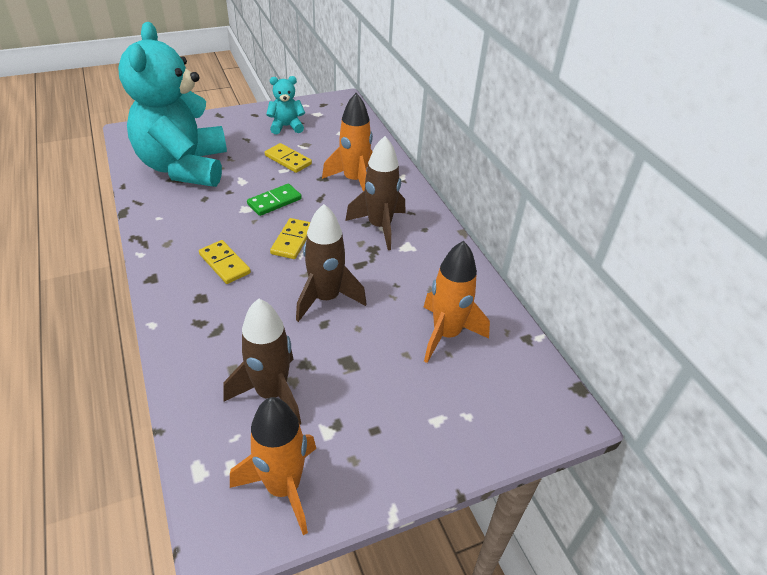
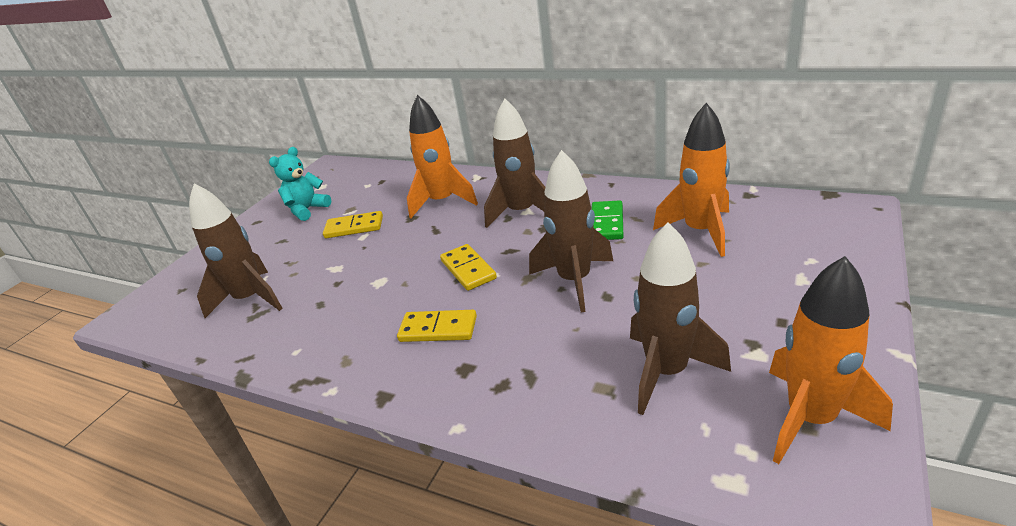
camera: 35 degrees left, 10 degrees down
turquoise teddy bear [118,22,227,187] -> brown rocket [189,184,283,318]
green domino [247,184,302,216] -> green domino moved to [592,200,624,240]

